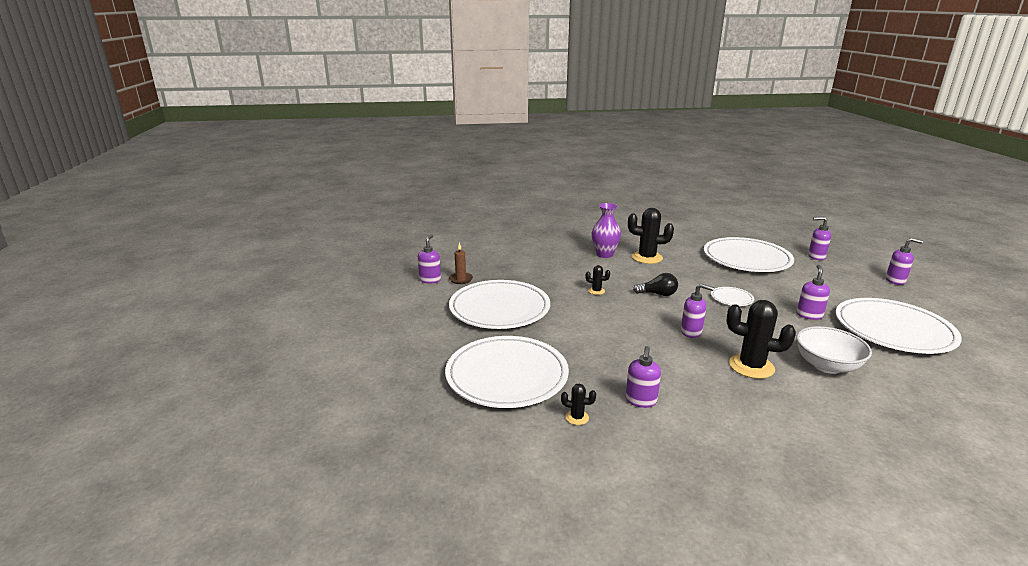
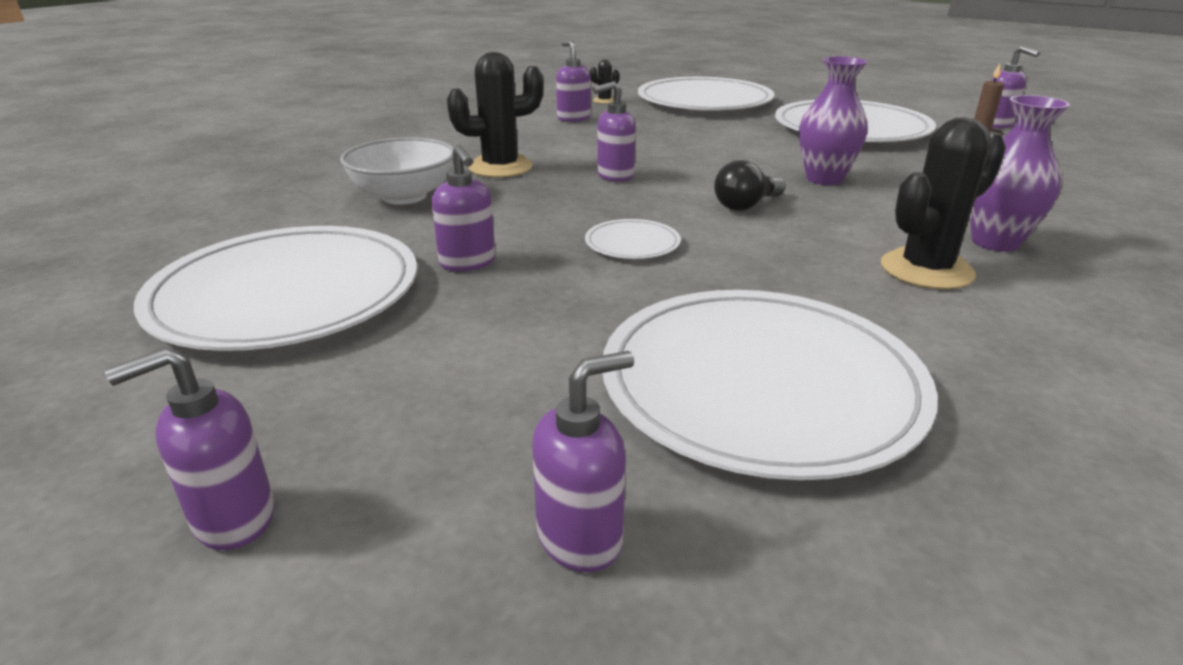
camera: 135 degrees right, 5 degrees up
black cactus [586,265,610,295] -> purple vase [799,56,868,185]

